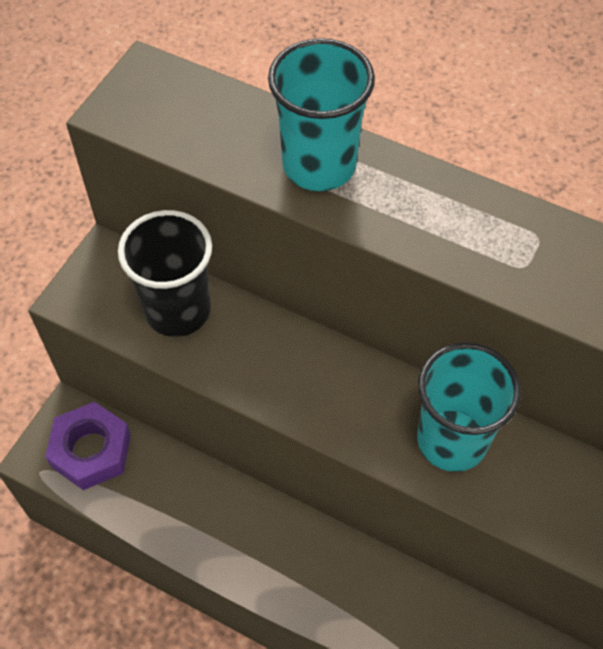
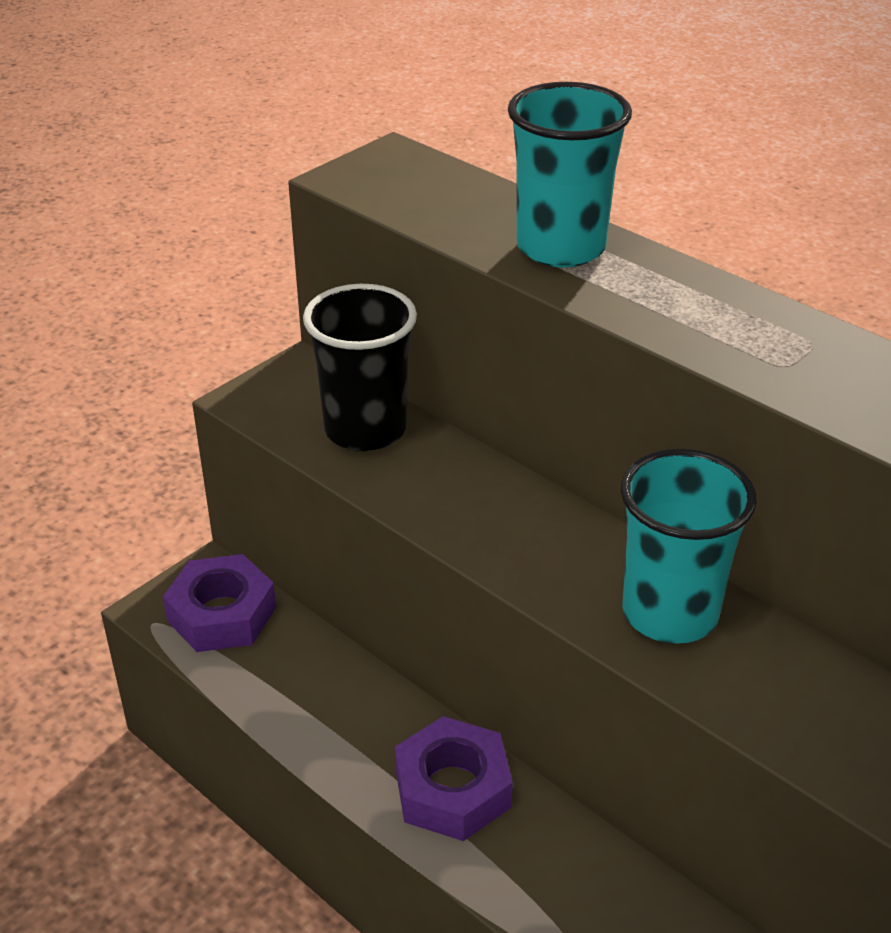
camera: 15 degrees right, 20 degrees down
none -> purple nut [395,716,513,841]

